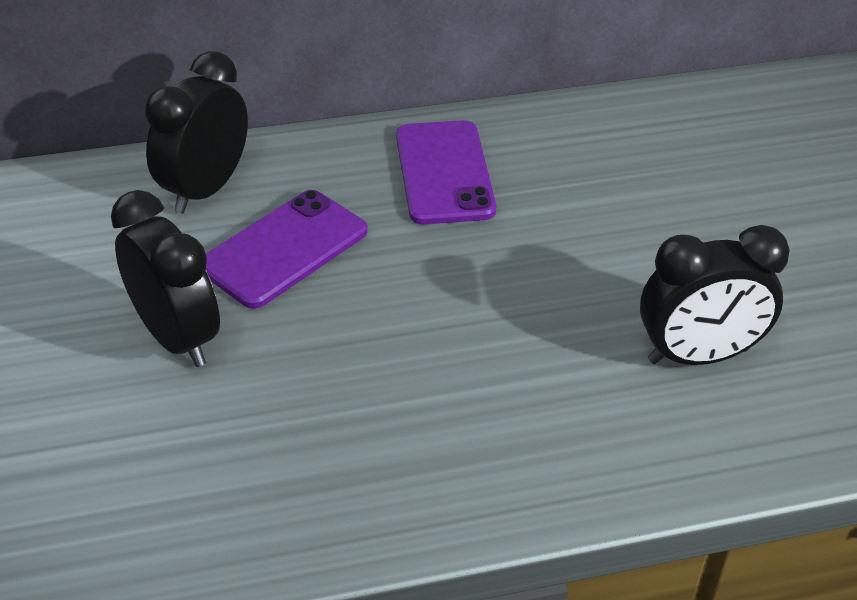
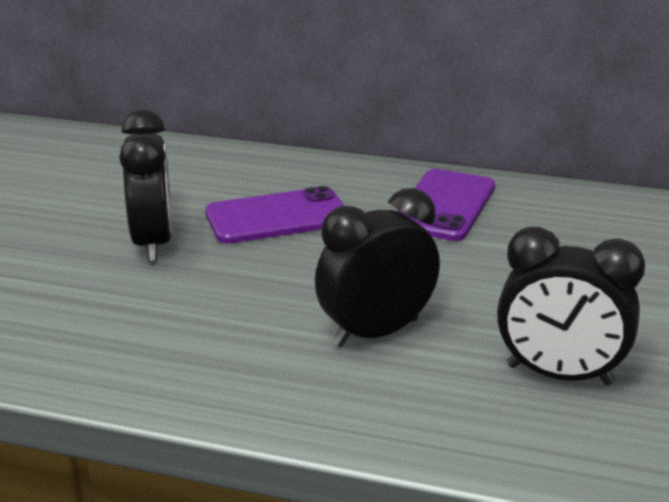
camera: 30 degrees right, 15 degrees down
black clock [145,51,248,214] -> black clock moved to [315,188,440,347]

